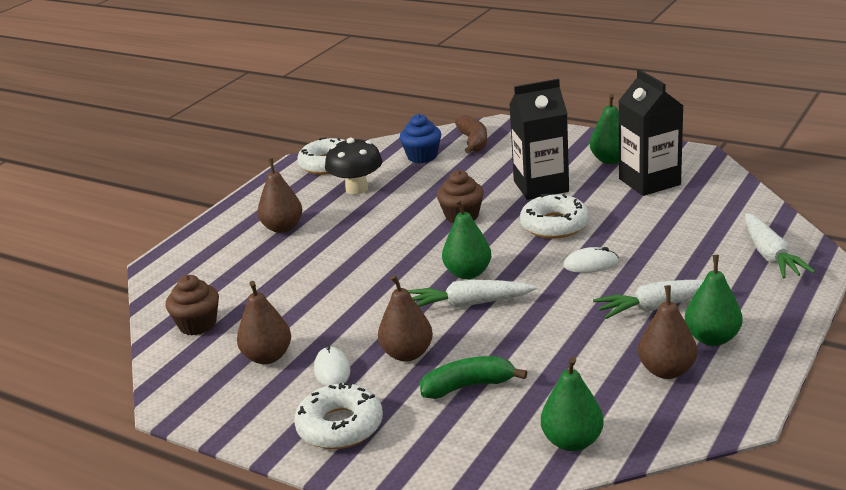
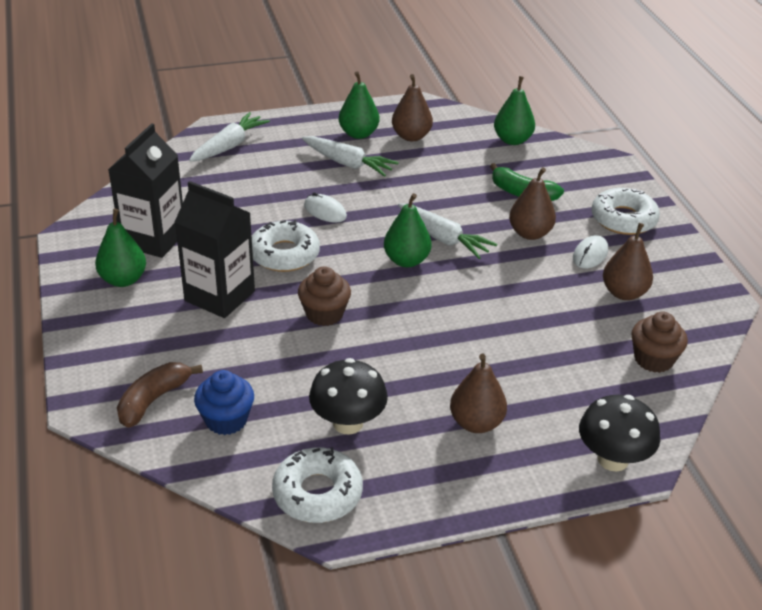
camera: 140 degrees left, 10 degrees up
none -> black mushroom [579,395,660,471]

